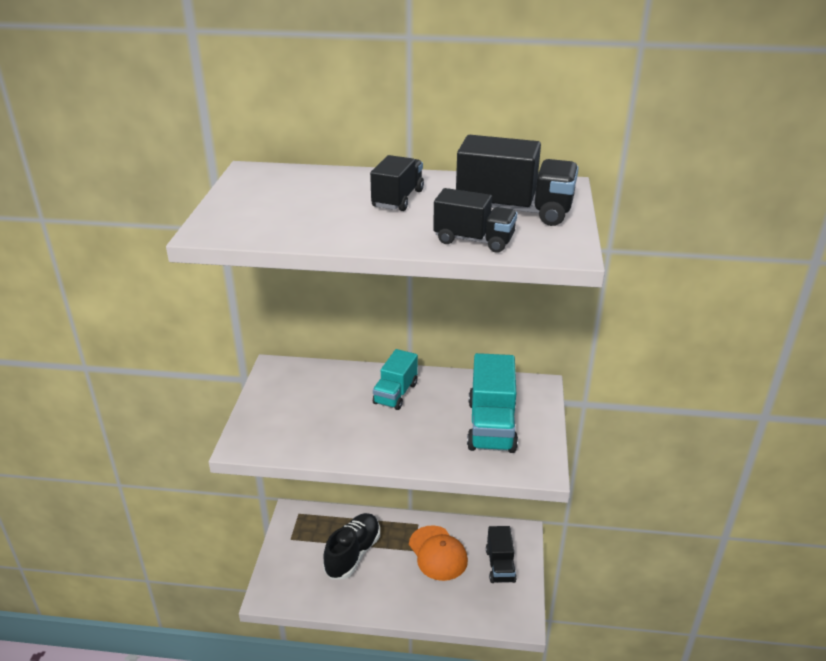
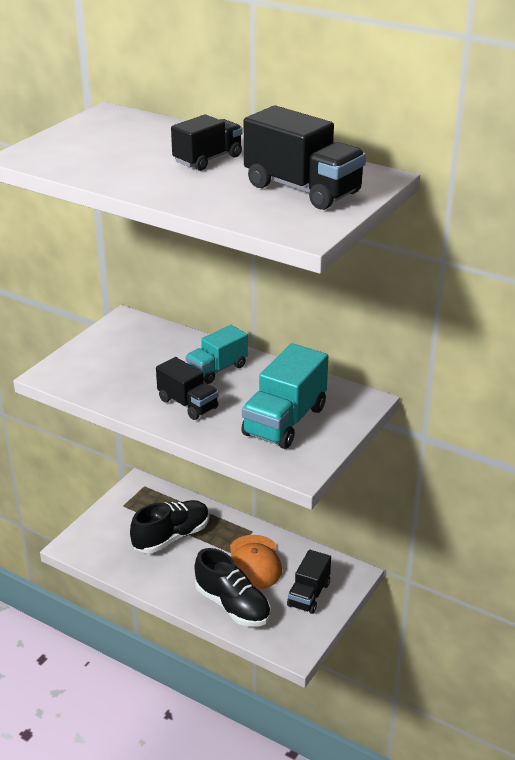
camera: 25 degrees right, 0 degrees up
black truck [433,188,517,253] -> black truck moved to [156,357,219,420]
none -> black shoe [195,548,271,627]

